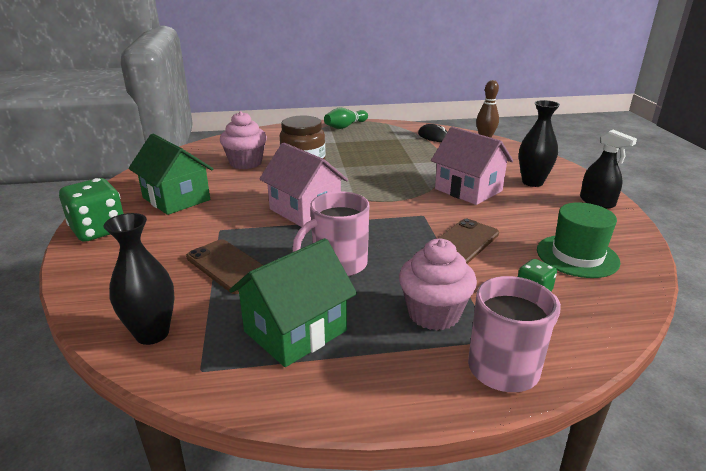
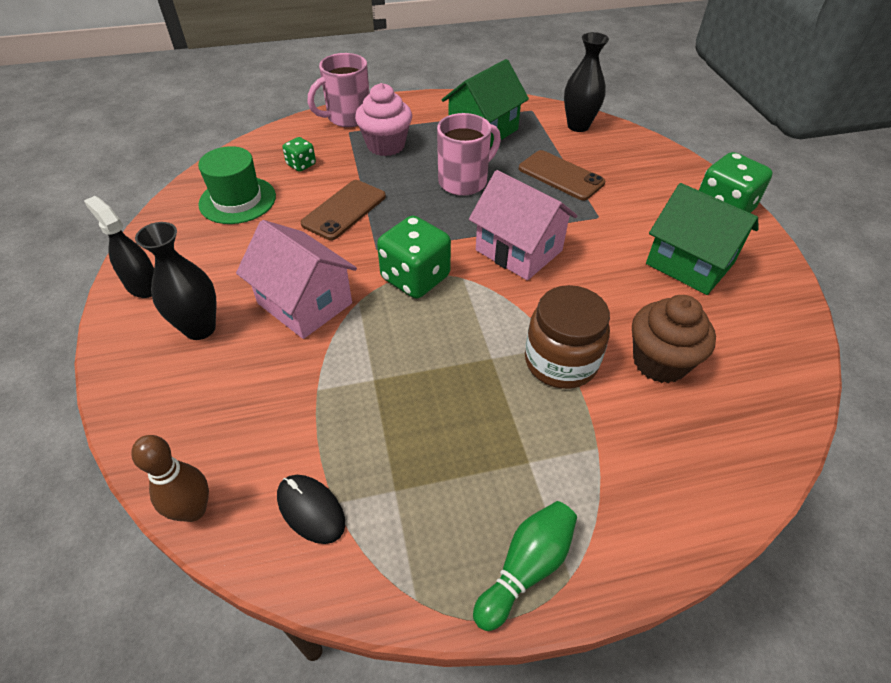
camera: 175 degrees right, 20 degrees up
pink cupcake [220,111,267,169] -> brown cupcake [632,295,716,383]
none -> green dice [377,216,451,299]

